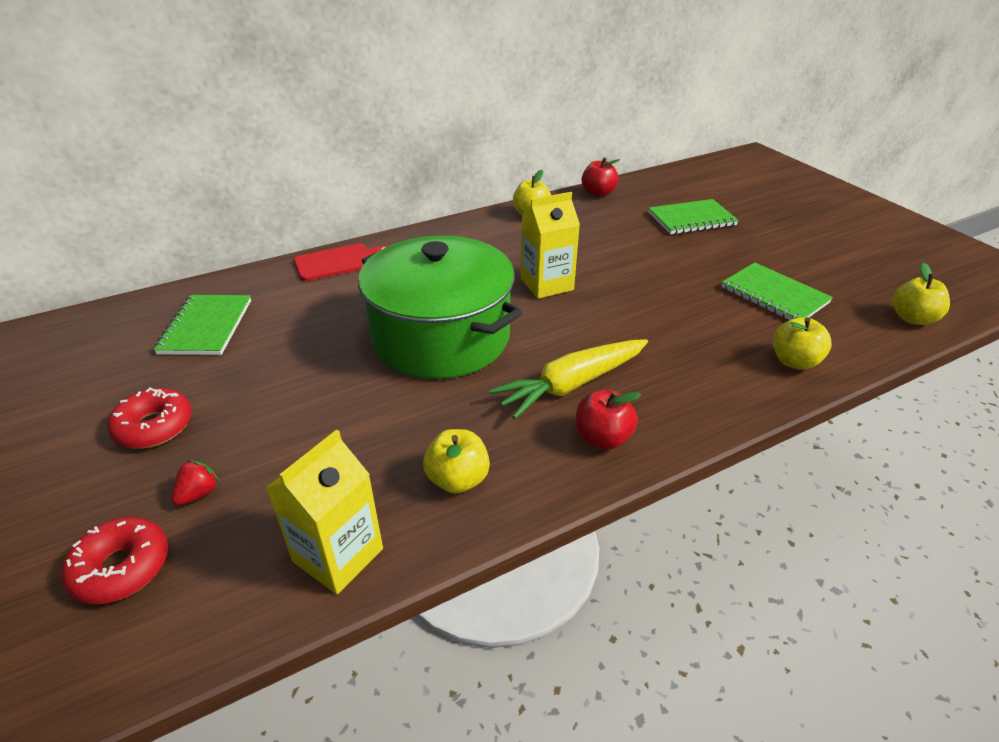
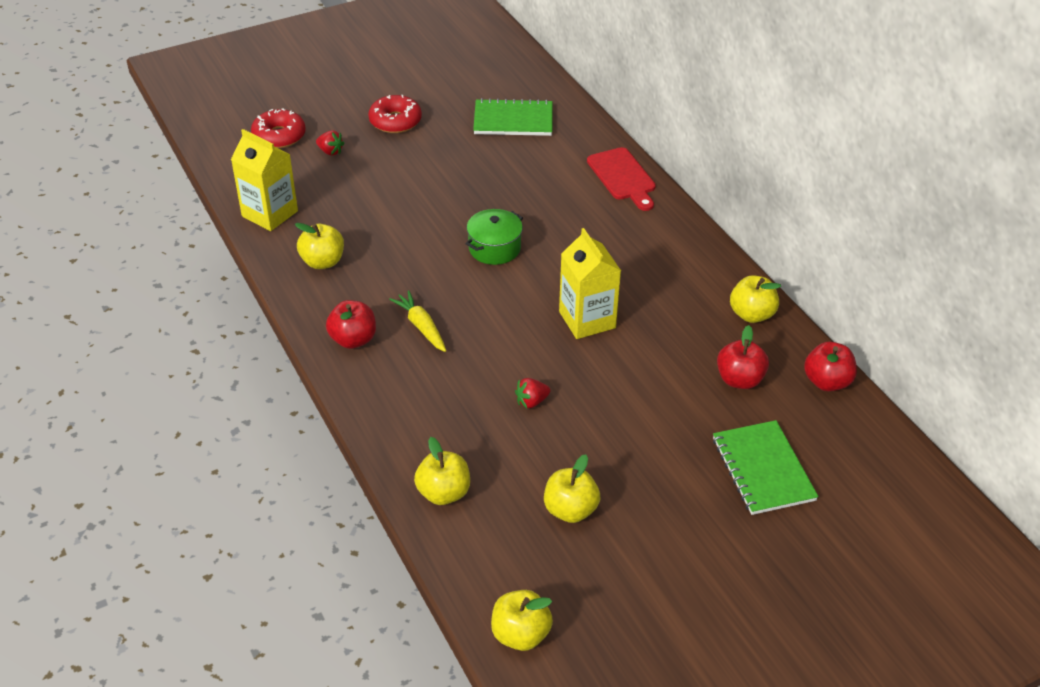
camera: 90 degrees right, 5 degrees up
green pot [358,235,522,379] -> green pot [466,209,523,265], size x0.42
yellow carrot [489,339,648,419] -> yellow carrot [389,291,446,352], size x0.59
green notebook [721,262,833,320] -> yellow apple [544,454,600,523]
none -> red strawberry [515,378,550,408]
none -> red apple [717,325,769,389]

